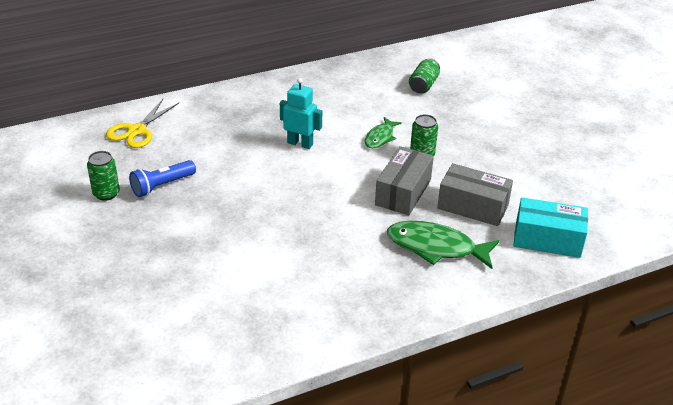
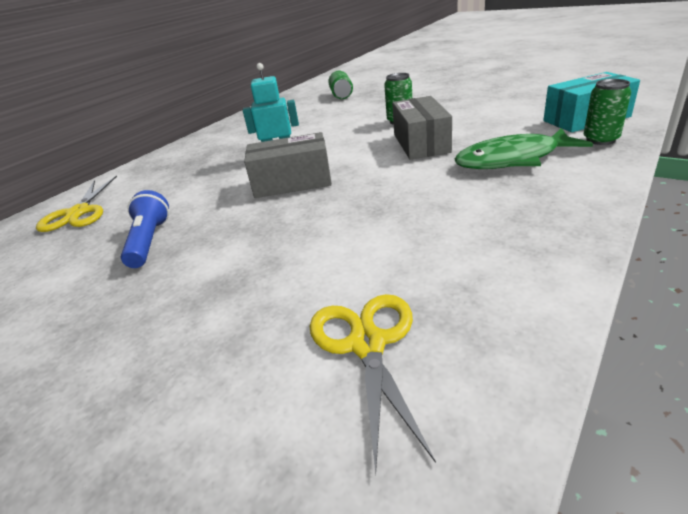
camera: 25 degrees left, 5 degrees down
green can [87,151,120,201] -> green can moved to [584,79,631,145]
blue flashlight [129,160,196,197] -> blue flashlight turned 150 degrees clockwise [121,190,169,268]
green fish [365,117,402,148] -> none
grey box [437,163,513,226] -> grey box moved to [244,132,332,198]
none -> yellow scissors [310,294,436,473]

